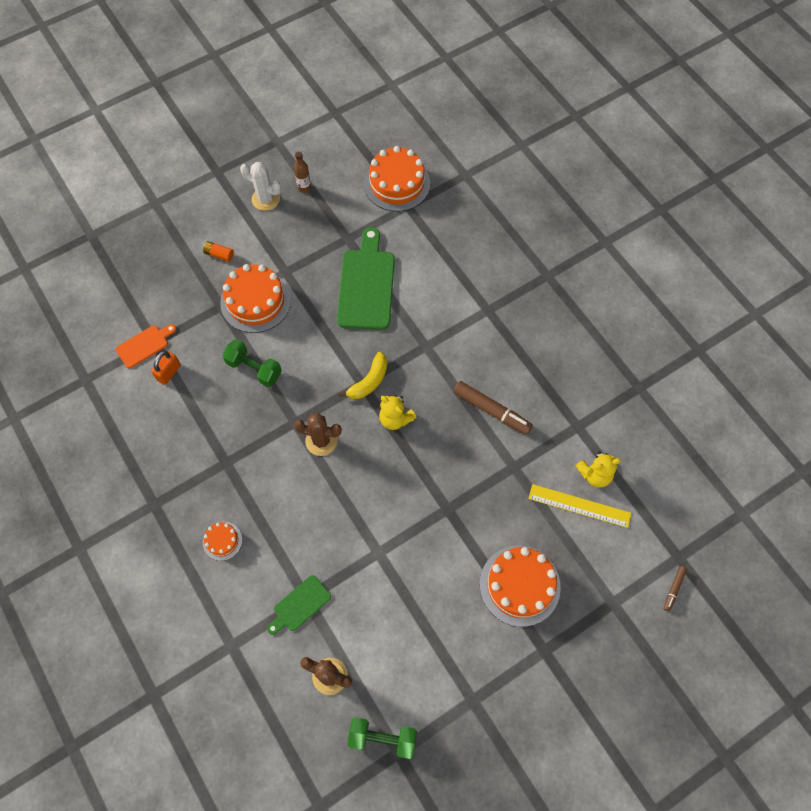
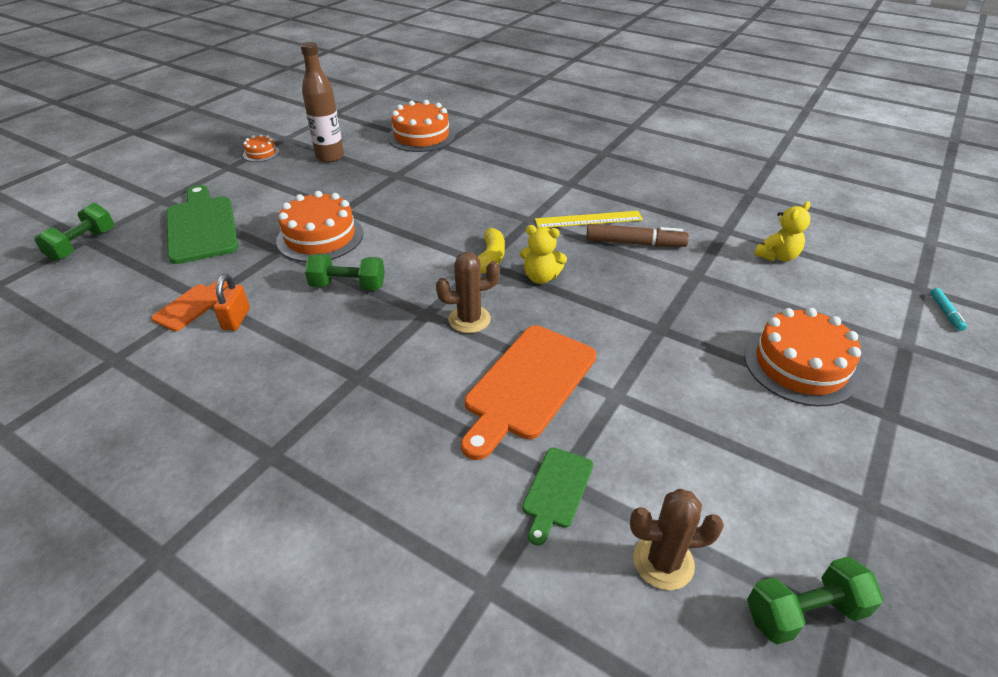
camera: 25 degrees left, 25 degrees down
orange battery [203,241,234,262] -> none
orange cake [203,522,242,561] -> orange cake moved to [243,134,279,162]
white cactus [240,162,281,211] -> none
brown bottle [294,151,311,193] -> brown bottle [301,42,344,163], size x1.94
green cutting board [337,227,395,330] -> green cutting board moved to [167,185,238,264]
yellow ruler [528,484,631,528] -> yellow ruler moved to [535,211,643,228]
brown marker [663,566,687,612] -> turquoise marker [930,288,967,331]
none -> green dumbbell [34,203,114,261]
none -> orange cutting board [461,325,597,460]

